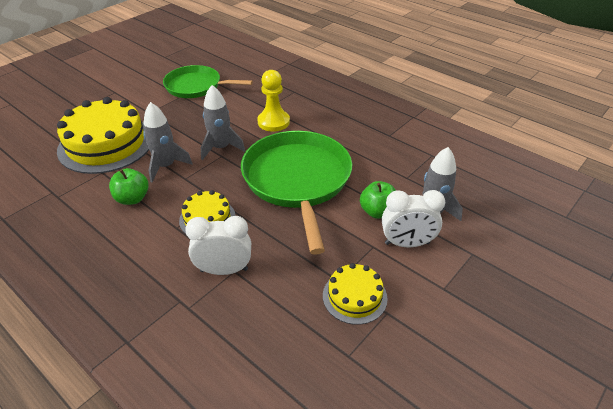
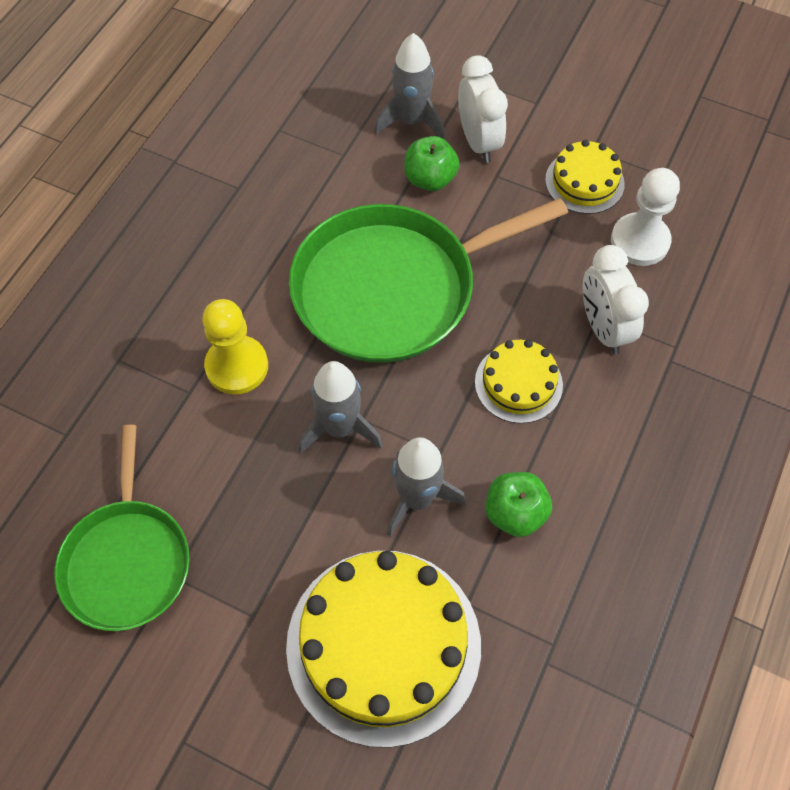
camera: 105 degrees left, 20 degrees up
none -> white pawn [611,168,680,266]

